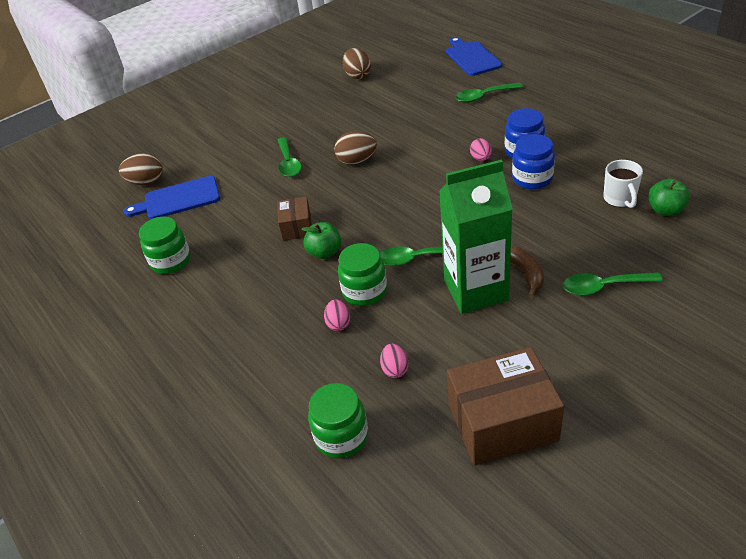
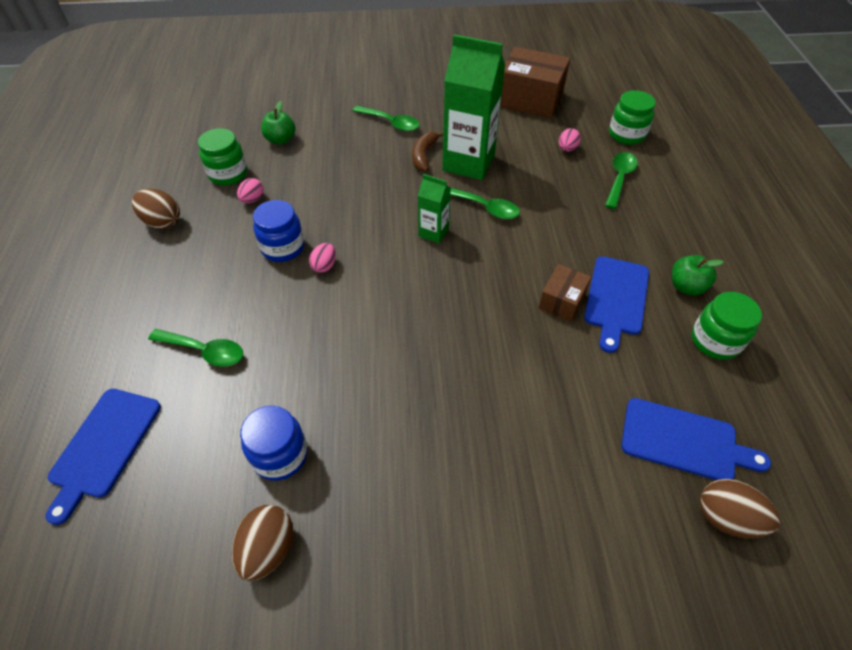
camera: 150 degrees left, 10 degrees up
green spoon [278,137,302,177] -> green spoon moved to [605,152,638,209]
green apple [301,222,341,259] -> green apple moved to [672,255,724,296]
pink egg [324,299,350,331] -> pink egg moved to [237,178,264,203]
brown egg [334,131,377,165] -> brown egg moved to [132,189,180,229]
green jar [338,243,387,306] -> green jar moved to [198,128,247,185]
blue jar [512,134,555,190] -> blue jar moved to [240,405,308,481]
white mug [603,160,643,208] -> none
none -> green carton [418,174,451,243]
none -> blue cutting board [584,256,649,353]

